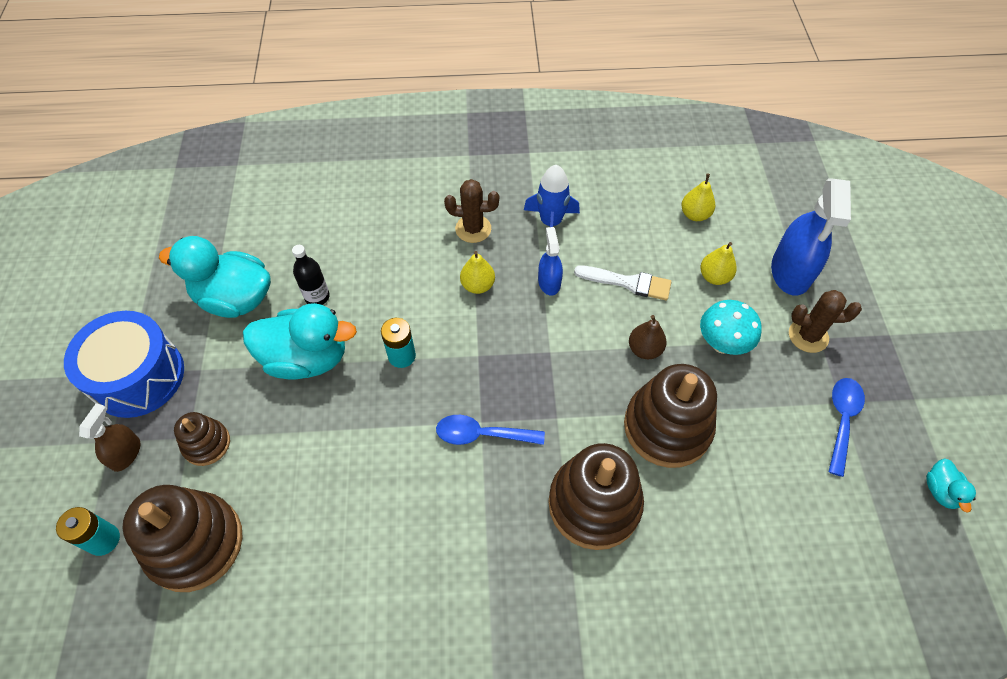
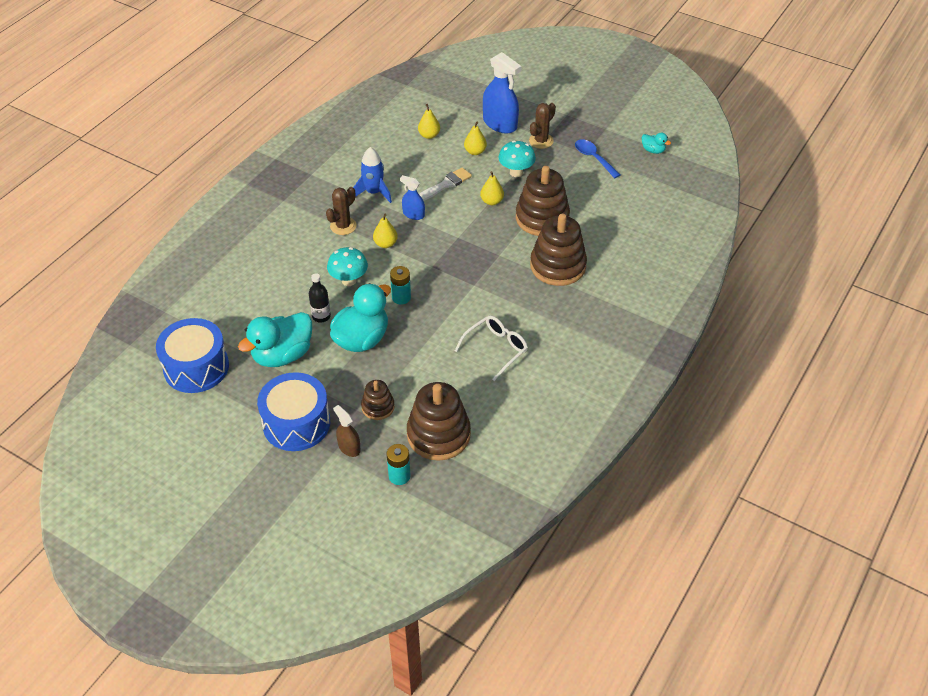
camera: 55 degrees left, 10 degrees down
blue spoon [436,415,545,445] -> none
brown pear [629,315,667,359] -> yellow pear [480,171,504,205]
none -> blue drum [156,318,229,393]
none -> turquoise mushroom [327,247,368,286]
none -> white glasses [455,315,528,381]

